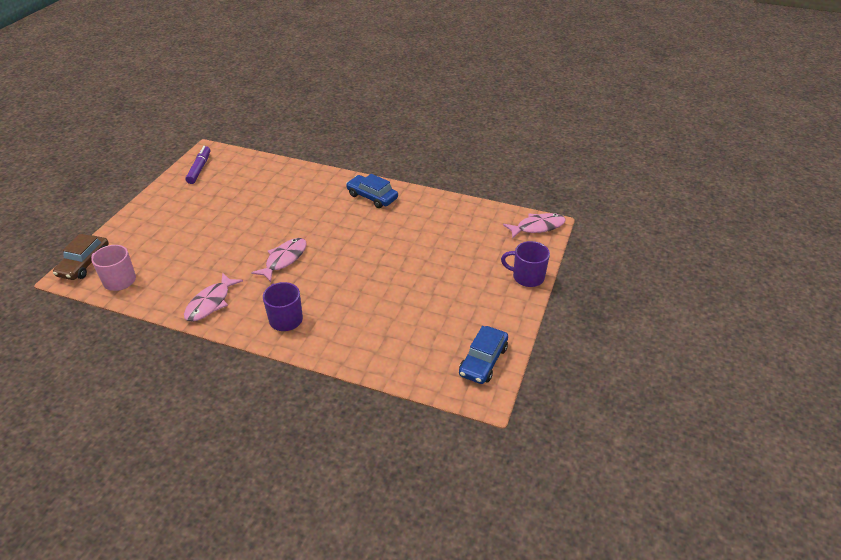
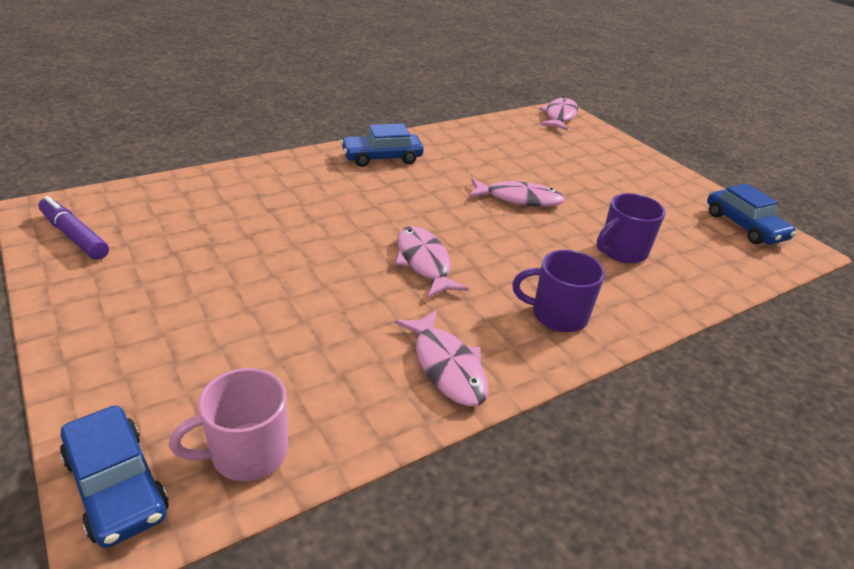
camera: 55 degrees left, 5 degrees down
brown car [53,234,109,280] -> blue car [60,405,169,548]
purple mug [501,241,550,287] -> purple mug moved to [597,193,666,264]
none -> pink fish [469,178,565,207]

